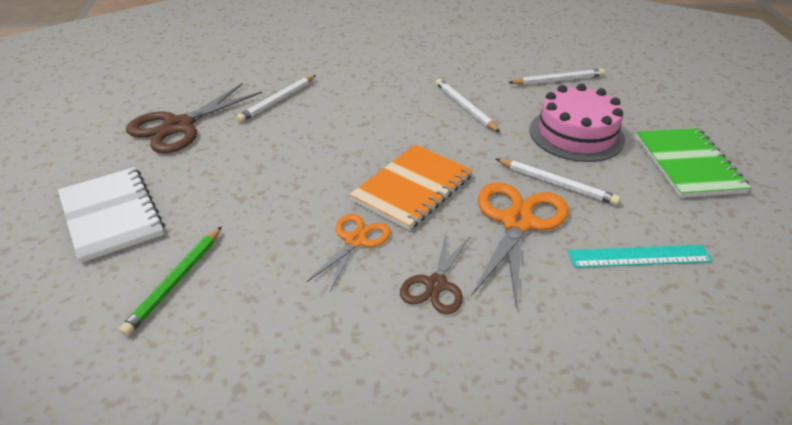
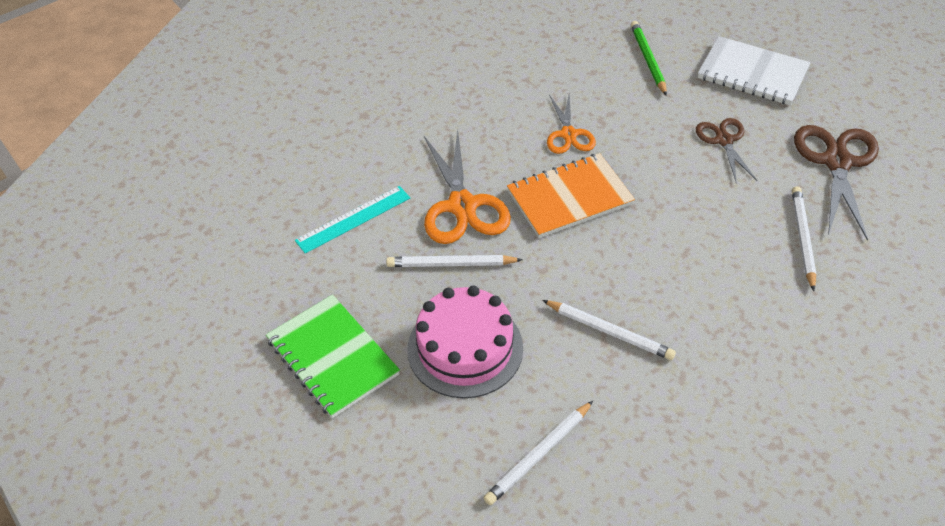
camera: 150 degrees right, 10 degrees up
orange notebook [349,144,473,230] -> orange notebook turned 60 degrees clockwise [507,153,635,238]
brown scissors [400,234,470,314] -> brown scissors moved to [696,118,757,183]

